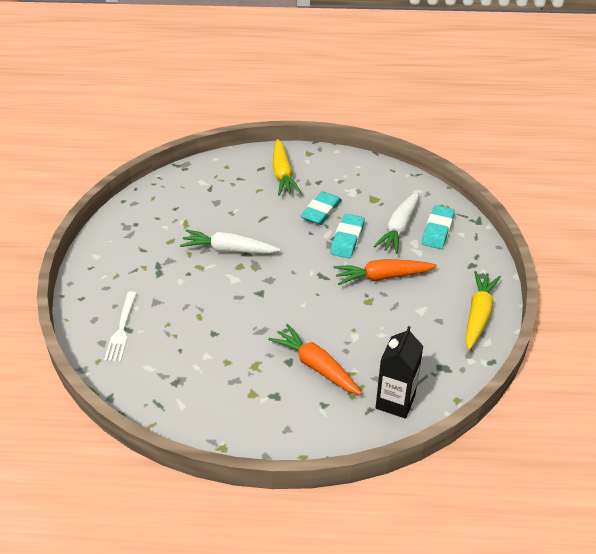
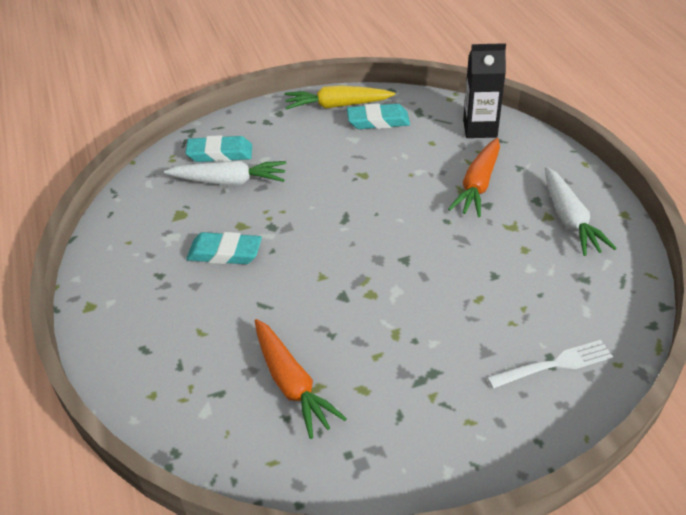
camera: 110 degrees left, 0 degrees up
white carrot [180,229,280,254] -> white carrot moved to [545,167,617,256]
yellow carrot [273,139,302,196] -> none
turquoise eraser [330,214,365,258] -> turquoise eraser moved to [347,104,410,129]
orange carrot [334,259,437,285] -> orange carrot moved to [255,319,347,439]

